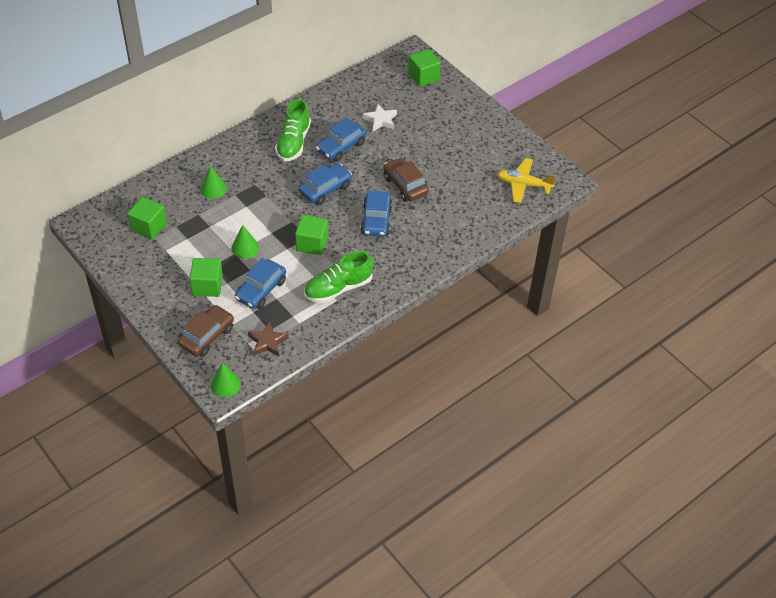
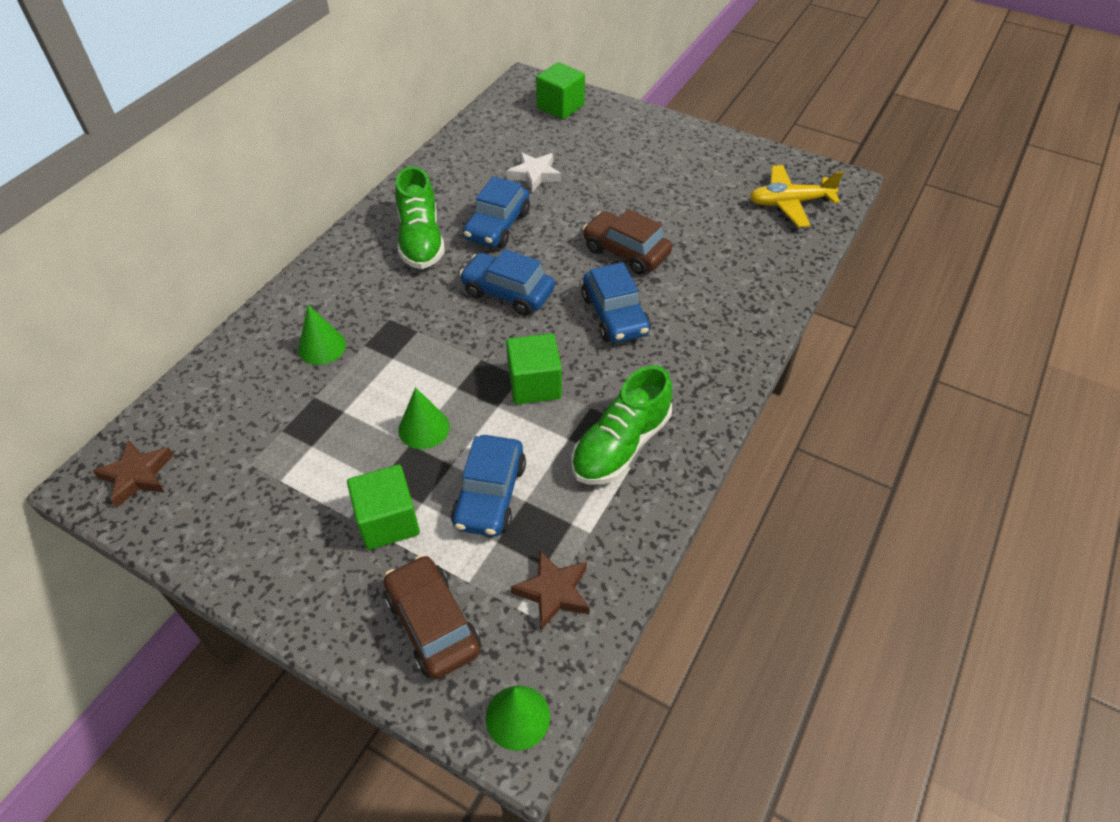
camera: 20 degrees left, 0 degrees up
green cube [127,197,167,240] -> none
brown car [178,305,234,357] -> brown car turned 45 degrees counterclockwise [384,555,481,679]
blue car [299,163,352,205] -> blue car turned 90 degrees counterclockwise [459,249,555,316]
none -> brown star [93,439,174,508]

